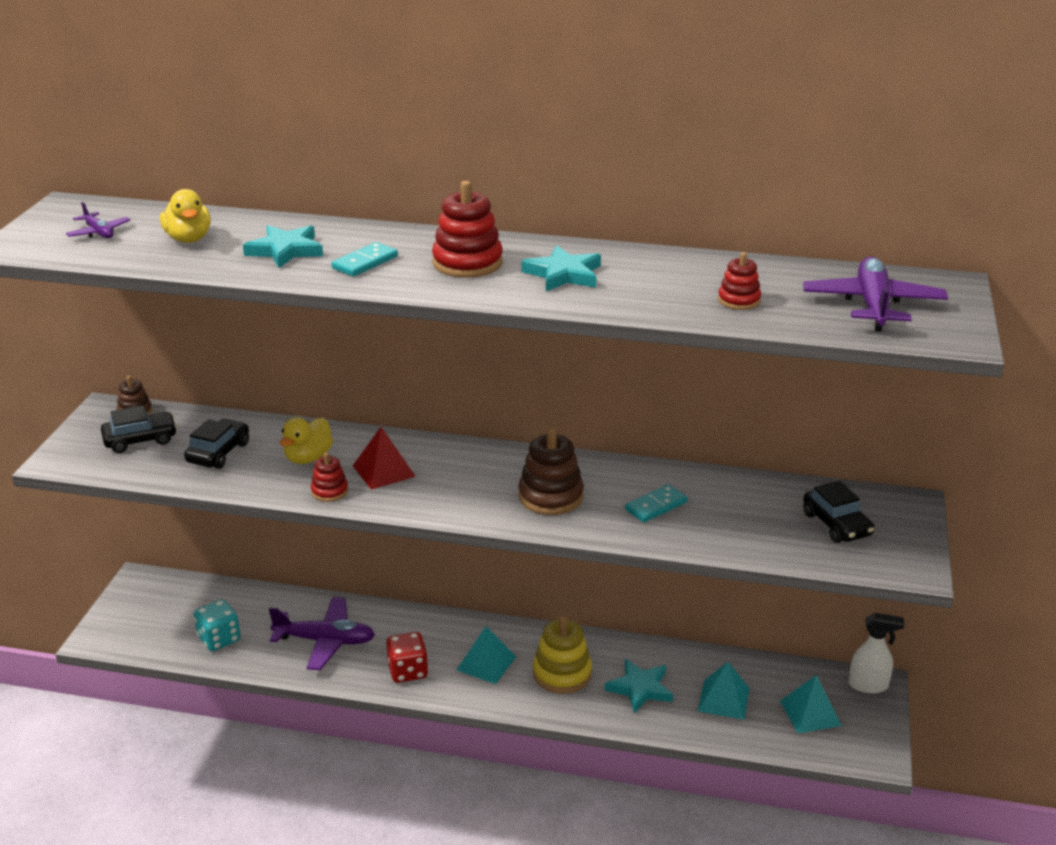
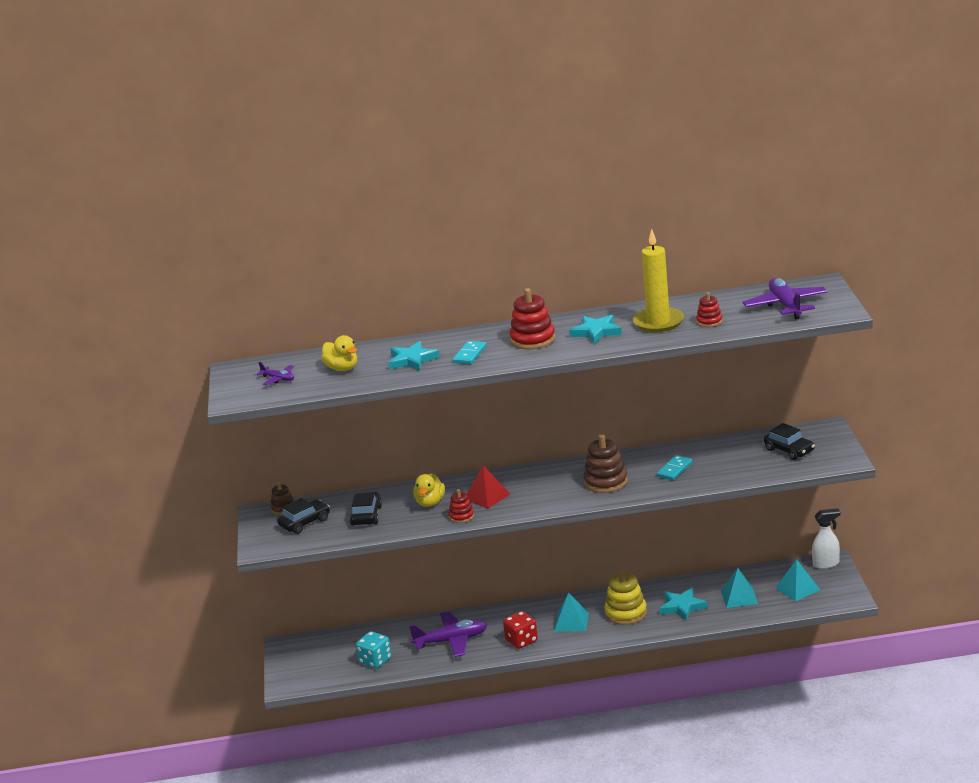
camera: 15 degrees left, 5 degrees down
none -> yellow candle [633,229,684,332]

